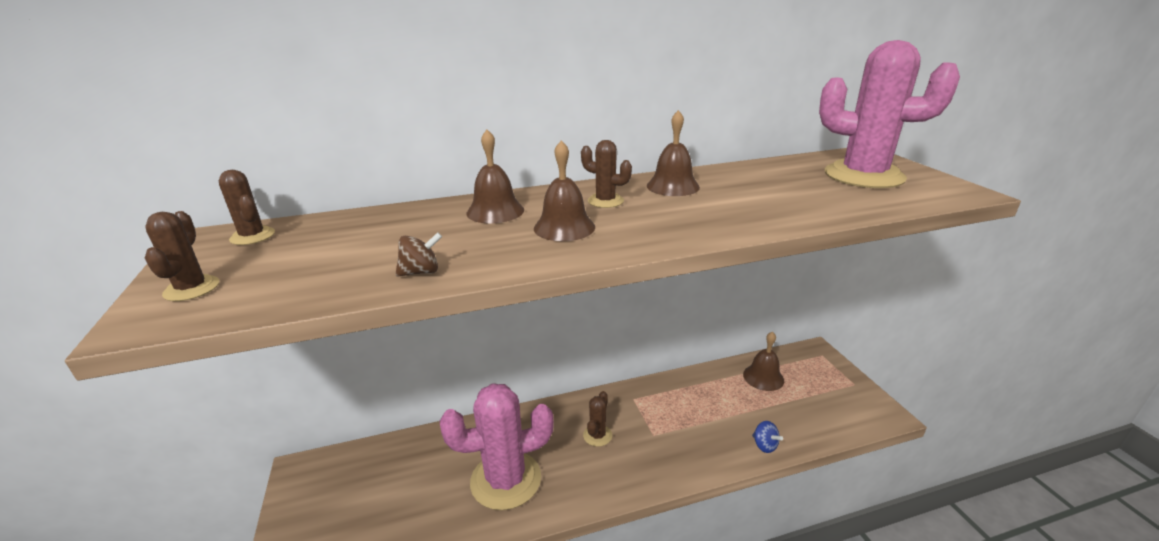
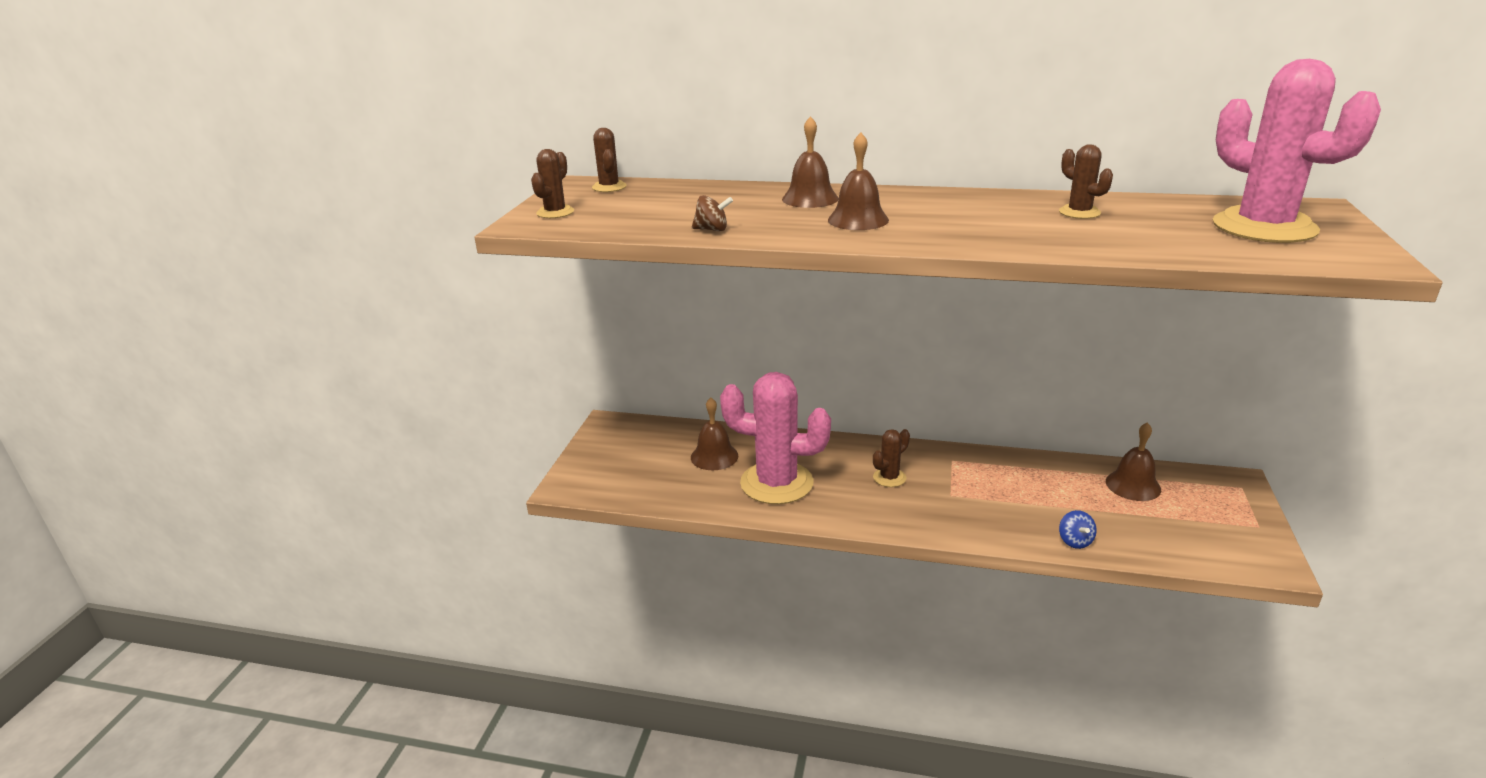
camera: 30 degrees right, 0 degrees up
brown cactus [581,140,632,208] -> brown cactus moved to [1059,144,1113,219]
brown bell [647,110,700,196] -> brown bell moved to [691,398,738,470]

